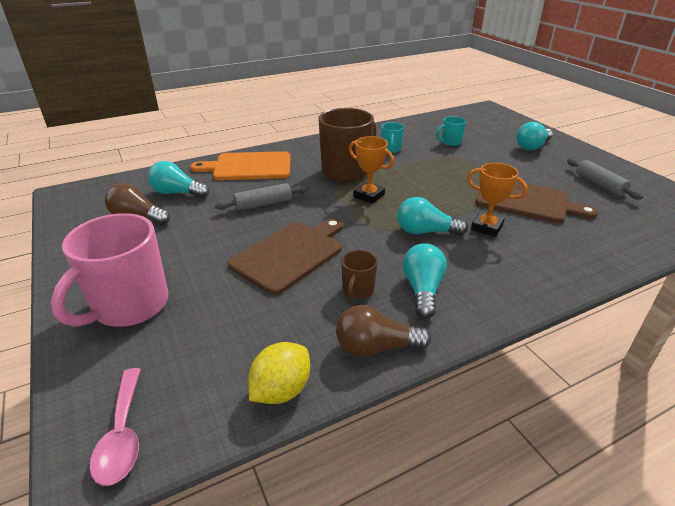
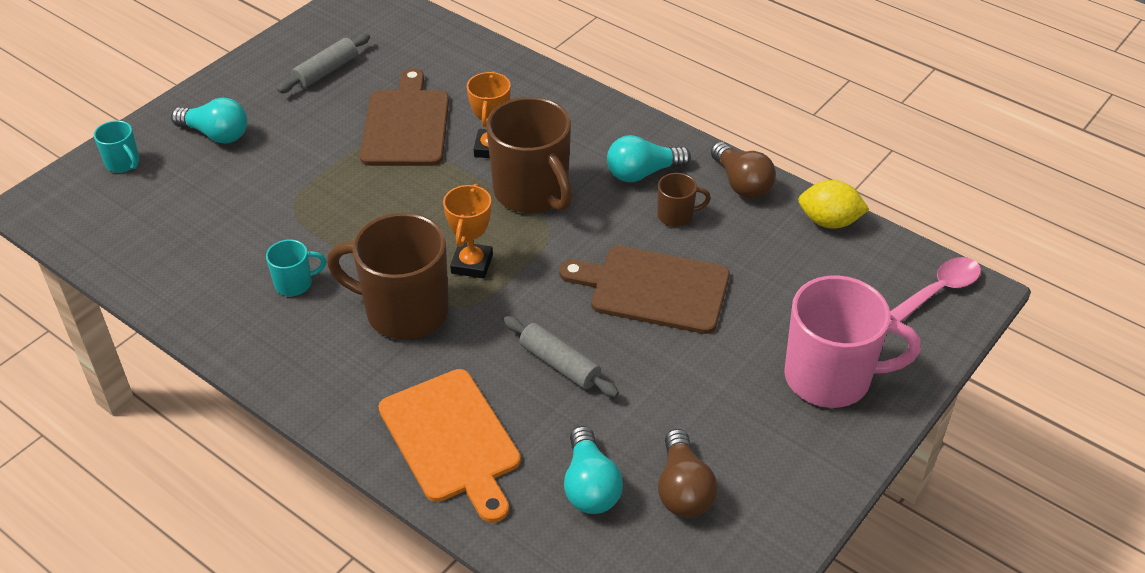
camera: 115 degrees left, 10 degrees up
turquoise light bulb [397,197,468,236] -> brown mug [486,97,573,213]
turquoise mug [436,116,466,146] -> turquoise mug moved to [94,121,139,173]

